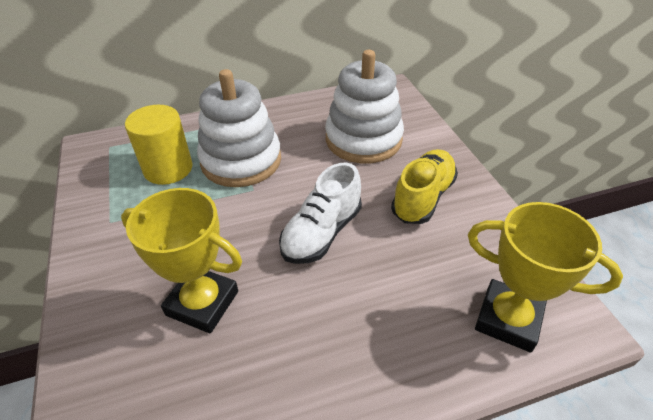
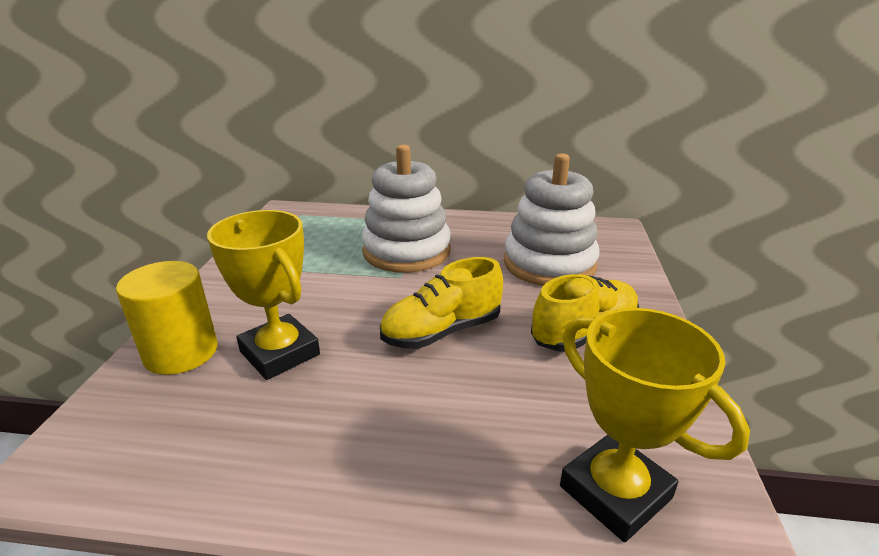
camera: 25 degrees right, 15 degrees down
yellow cylinder [125,105,192,185] -> yellow cylinder moved to [116,261,217,375]
white shoe [279,163,362,264] -> yellow shoe [380,257,503,349]

